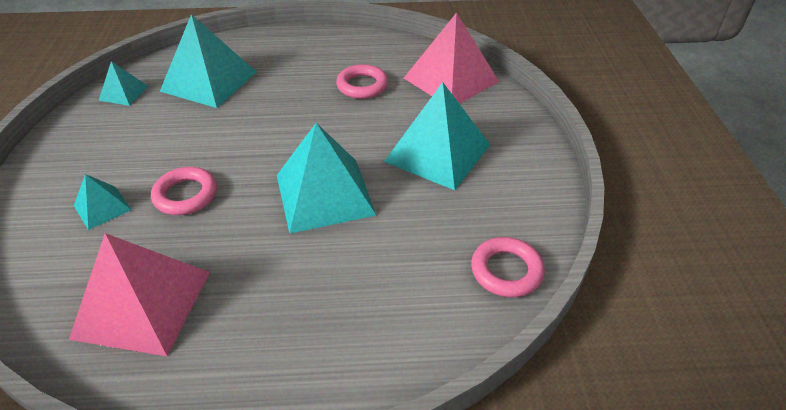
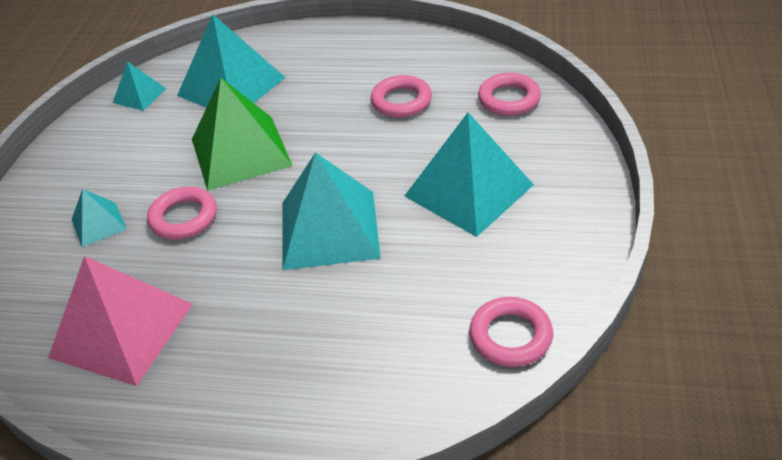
camera: 15 degrees right, 0 degrees up
pink pyramid [404,12,499,104] -> pink ring [478,73,541,116]
none -> green pyramid [192,78,293,191]

